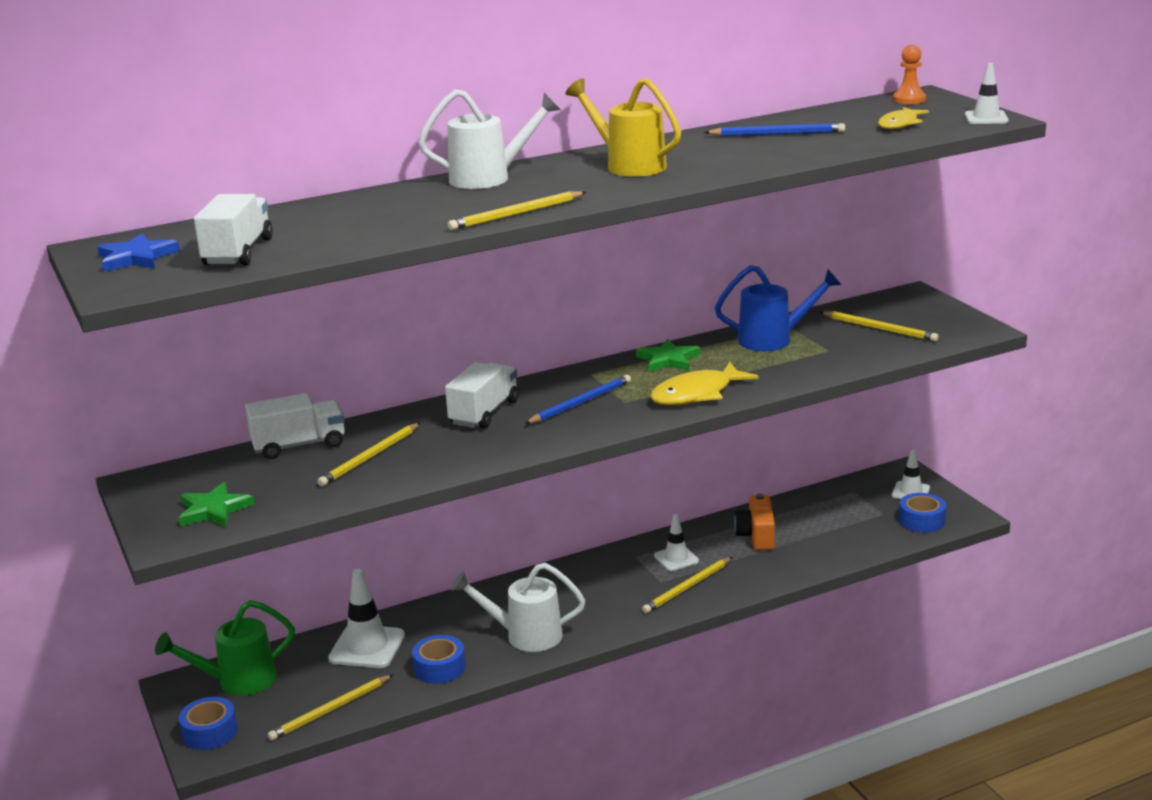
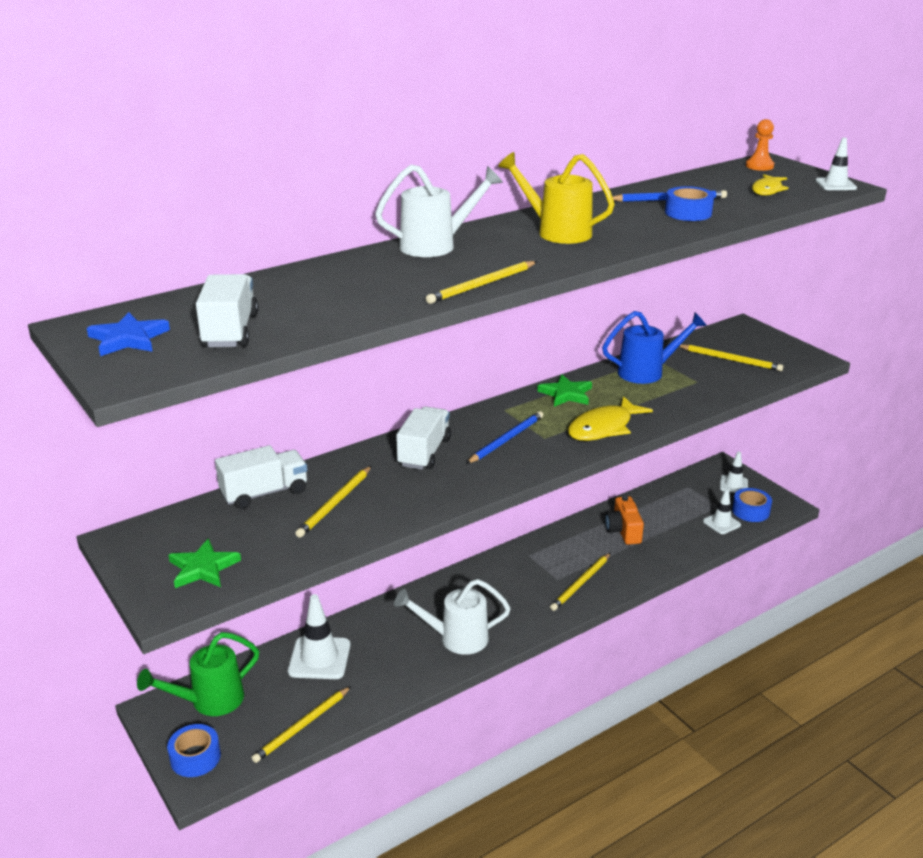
camera: 10 degrees left, 5 degrees up
blue tape [412,635,465,684] -> blue tape moved to [665,186,714,221]
white traffic cone [654,514,699,571] -> white traffic cone moved to [703,489,741,534]

